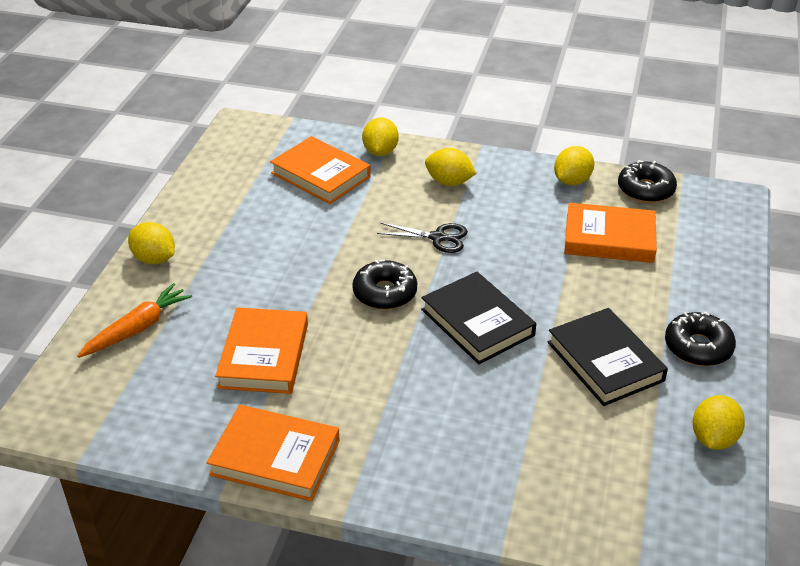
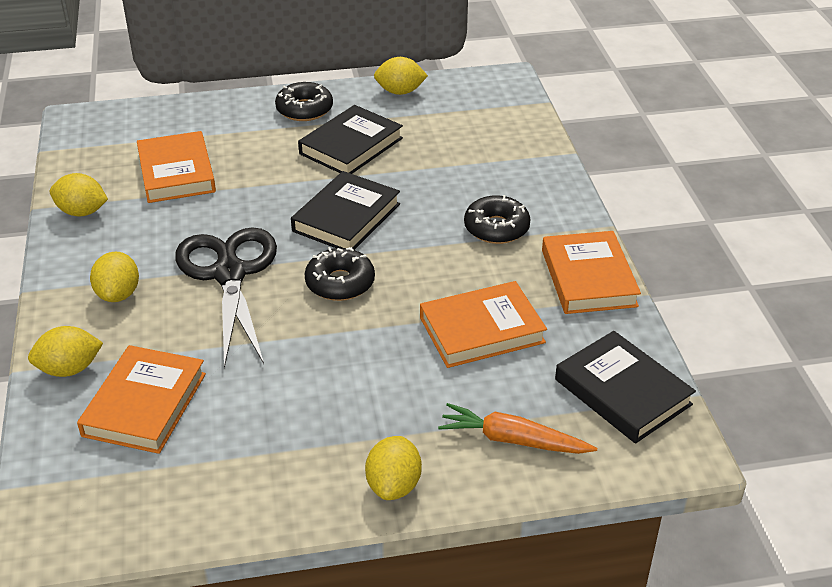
camera: 115 degrees left, 0 degrees up
black scissors [377,223,468,253] -> black scissors [175,227,277,368], size x1.99
black donut [618,160,677,203] -> black donut moved to [464,195,531,244]
none -> black book [555,331,696,443]

